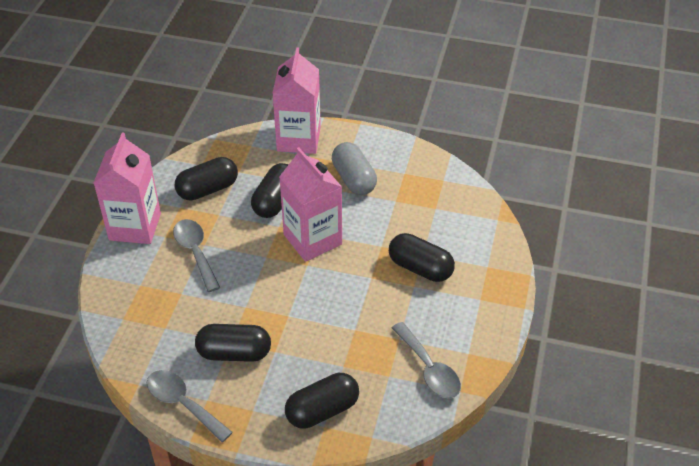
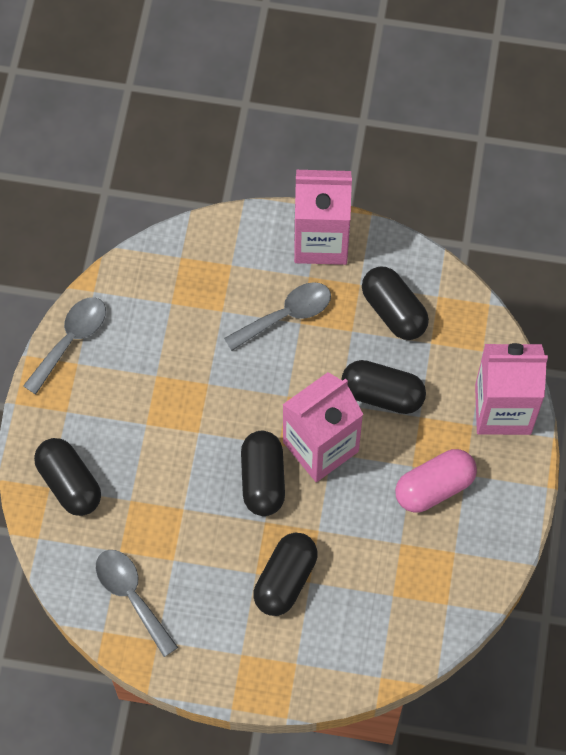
camera: 85 degrees right, 20 degrees up
black capsule [195,324,271,362] -> black capsule moved to [241,431,285,516]
grey capsule [332,142,377,195] -> pink capsule [395,449,477,513]
grey spoon [392,322,461,398] -> grey spoon turned 90 degrees clockwise [96,550,178,657]

